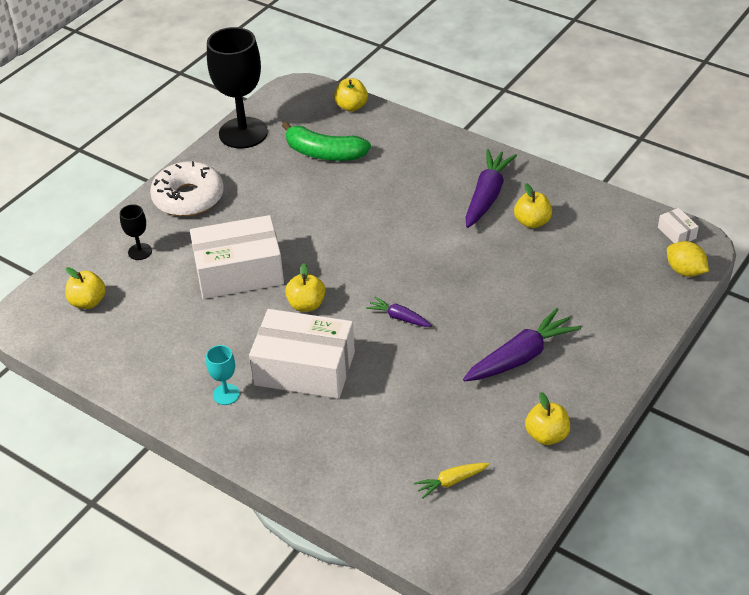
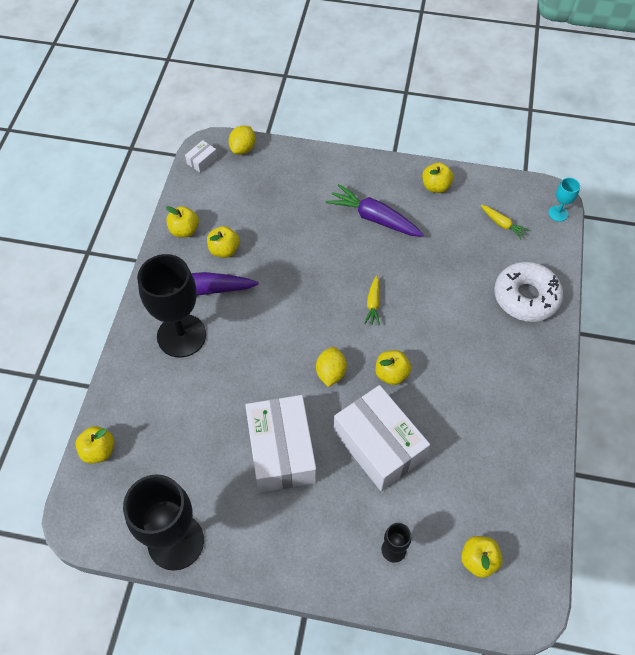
camera: 115 degrees left, 15 degrees up
white donut [150,161,224,216] -> white donut moved to [494,262,563,322]
turquoise goblet [206,345,240,405] -> turquoise goblet moved to [548,178,580,222]
white box [249,309,355,399] -> white box moved to [245,395,316,493]
green banana [282,121,371,161] -> none
purple carrot [366,297,432,327] -> yellow carrot [364,275,380,325]
none -> black goblet [137,254,206,358]
none -> yellow apple [166,206,199,237]
none -> yellow lemon [316,347,347,387]

